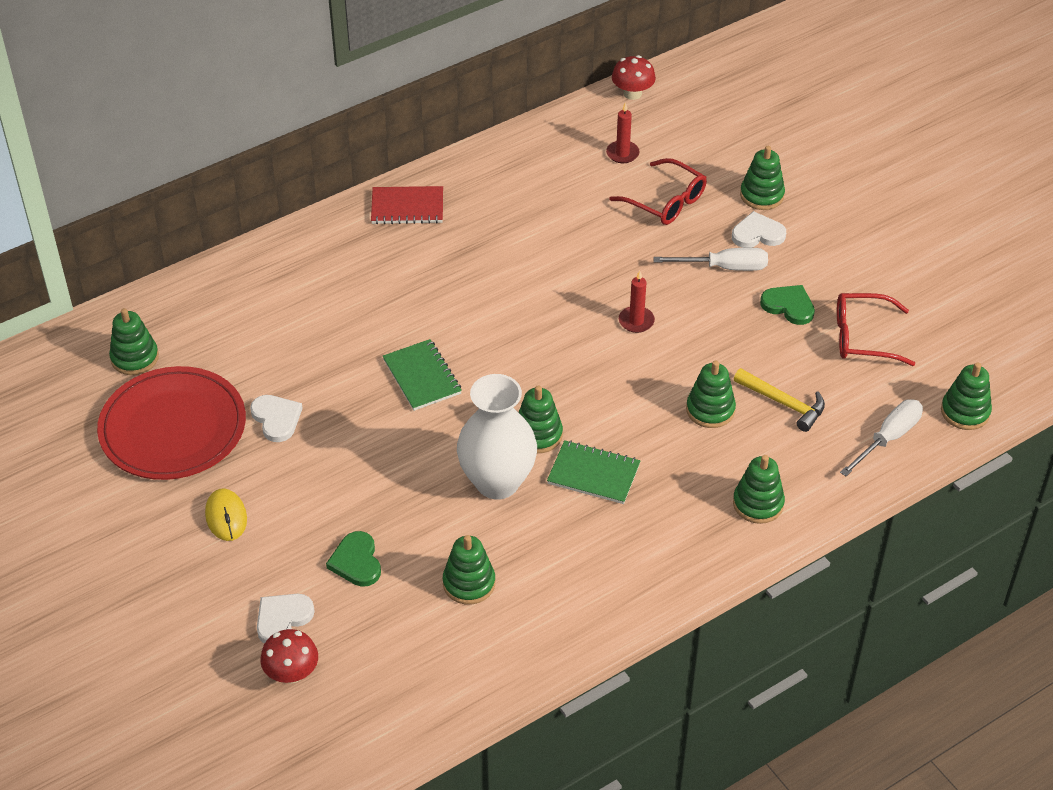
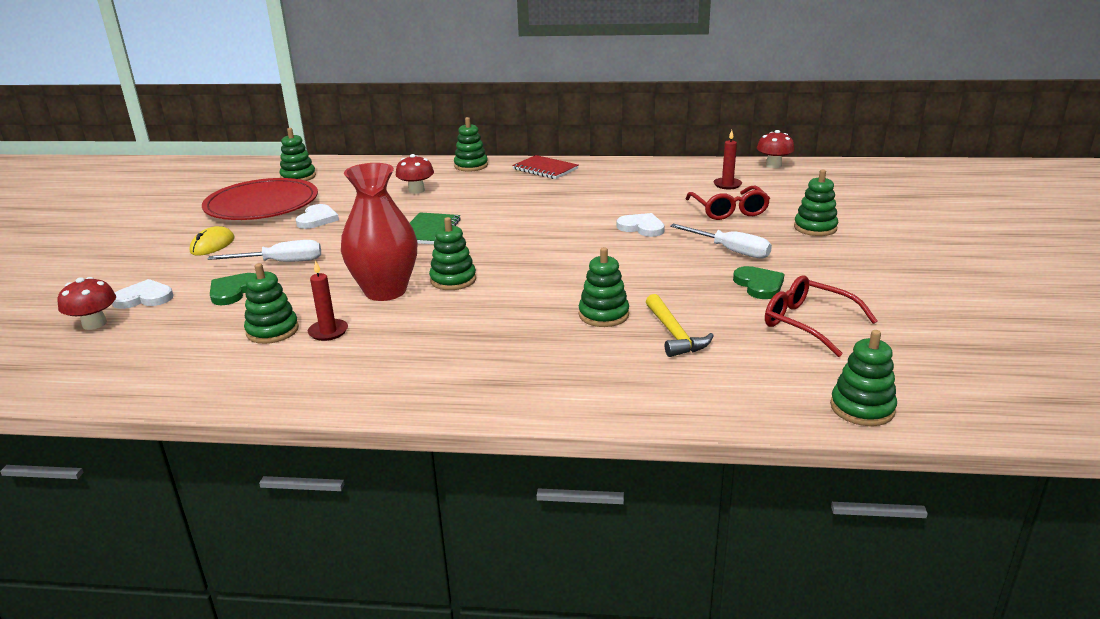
camera: 40 degrees right, 20 degrees down
white vase [457,374,537,499] -> red vase [341,163,417,301]
green notebook [547,440,640,504] -> none
red candle [619,270,655,333] -> red candle moved to [308,260,348,341]
white heart [732,211,786,248] -> white heart moved to [617,213,665,237]
green stacking toy [733,455,785,524] -> green stacking toy moved to [454,117,488,171]
white screwdriver [840,399,923,476] -> white screwdriver moved to [208,240,321,262]
none -> red mushroom [395,154,434,194]

